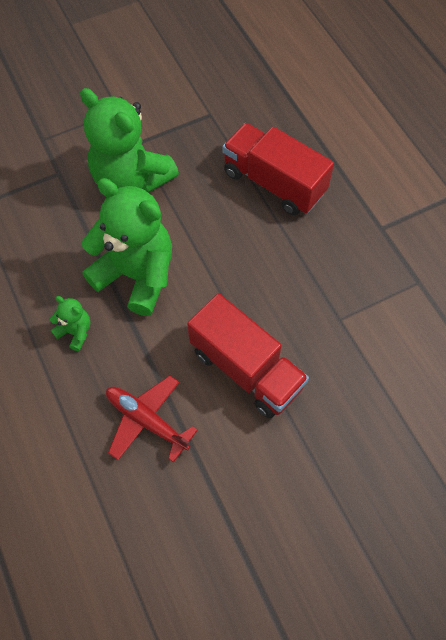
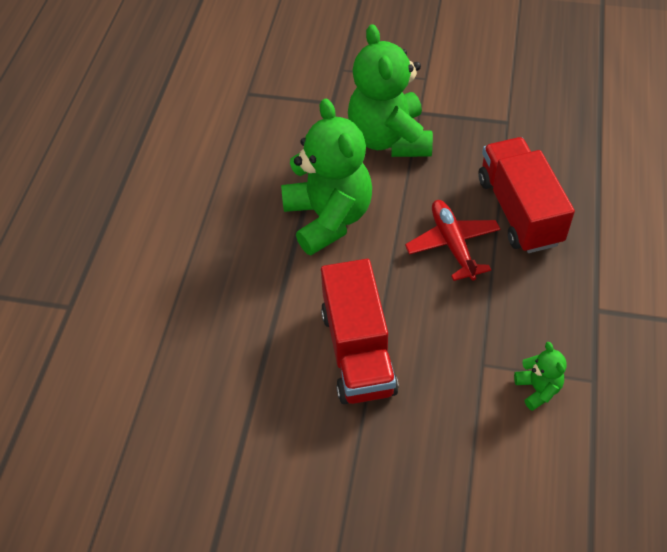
camera: 40 degrees right, 10 degrees down
green teddy bear [50,296,90,351] -> green teddy bear moved to [514,342,566,411]
red plane [106,376,198,463] -> red plane moved to [405,200,500,281]

